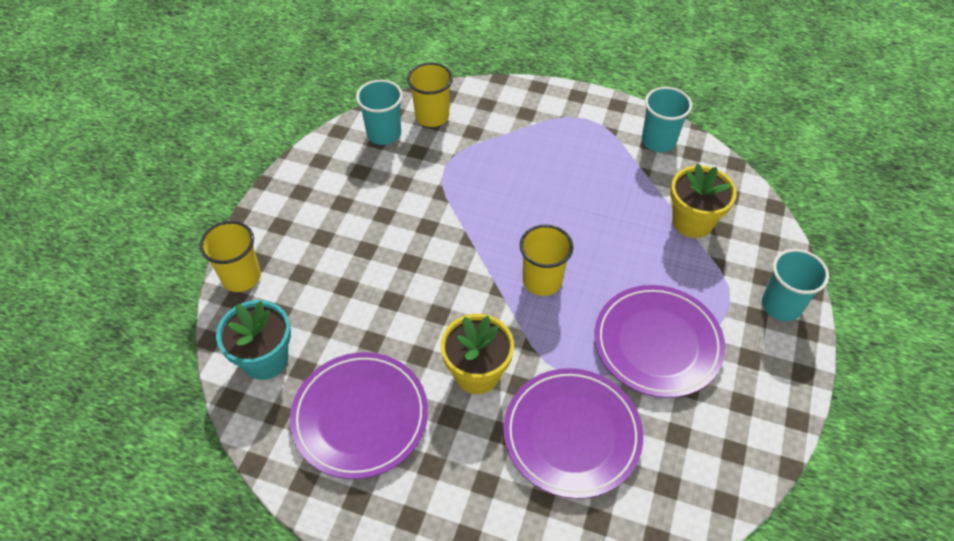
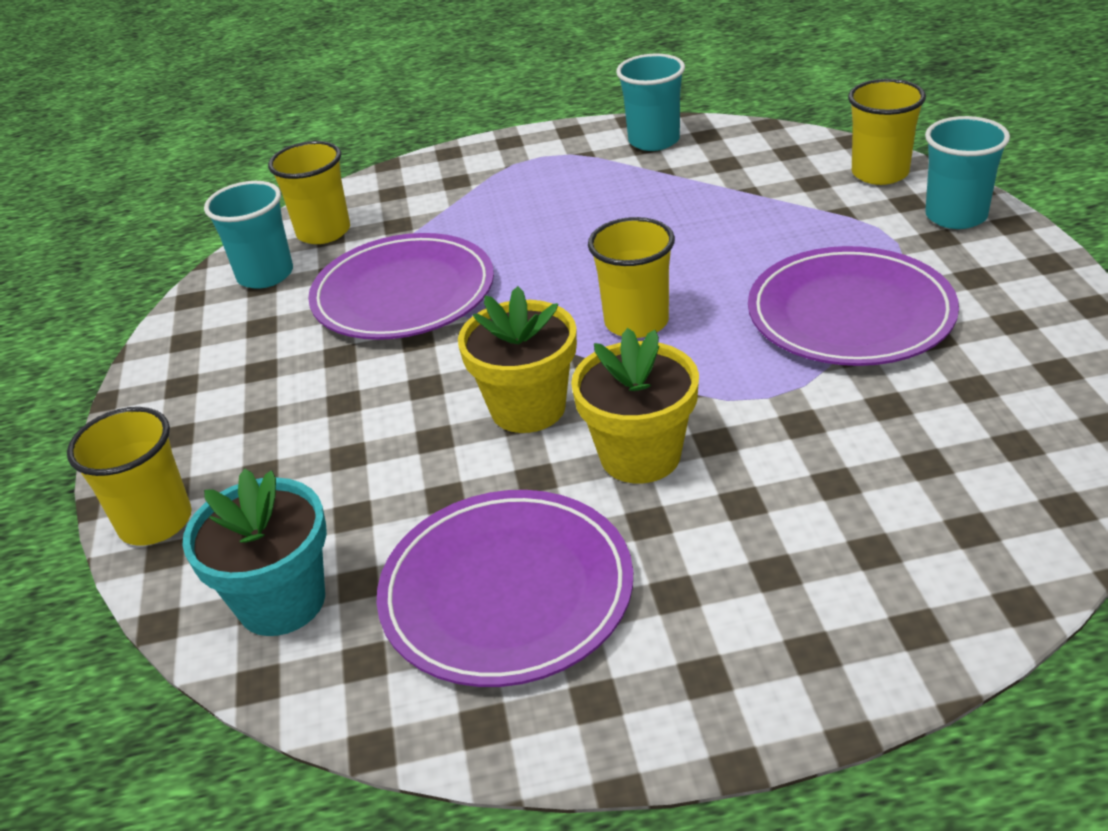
camera: 25 degrees left, 15 degrees down
purple plate [503,368,643,499] -> purple plate moved to [308,233,494,340]
yellow flower pot [670,163,737,238] -> yellow flower pot moved to [458,286,577,433]
none -> yellow cup [848,79,926,185]

